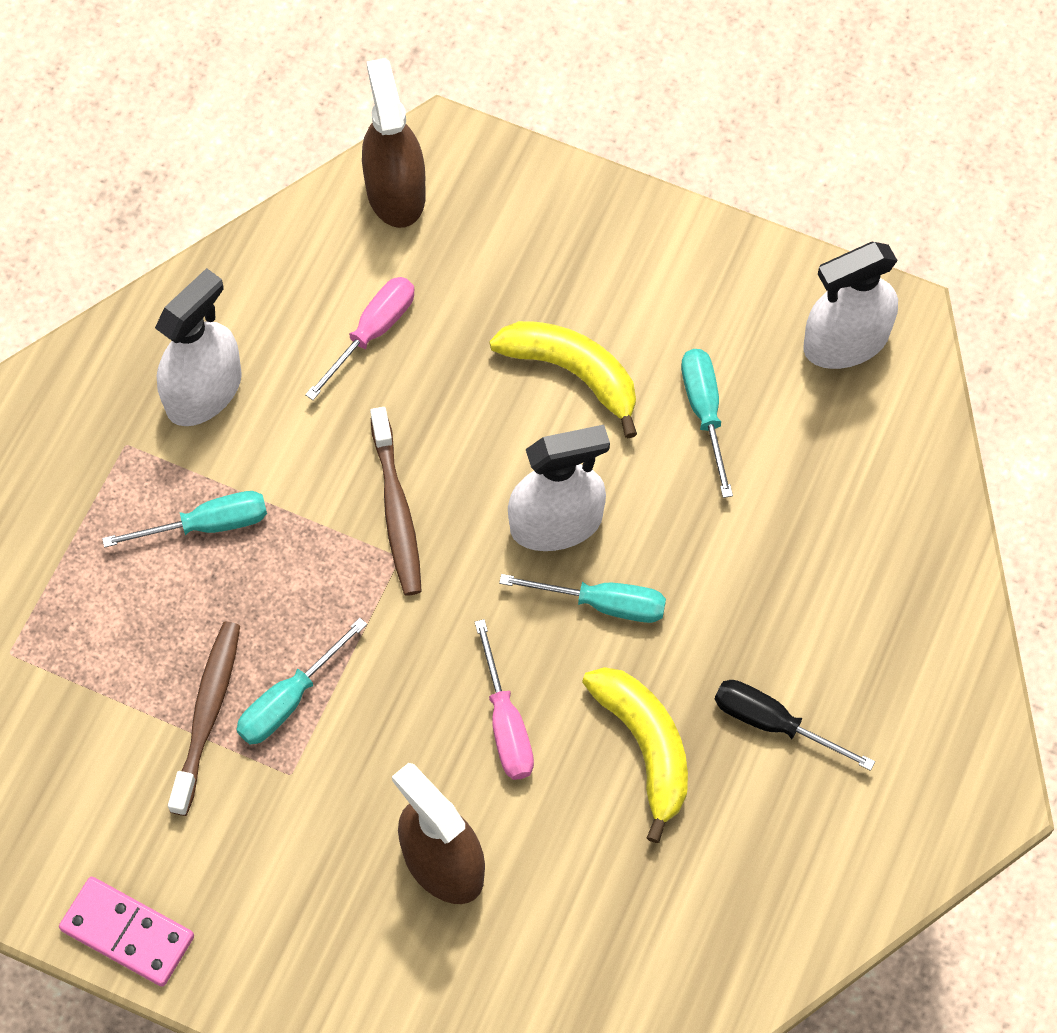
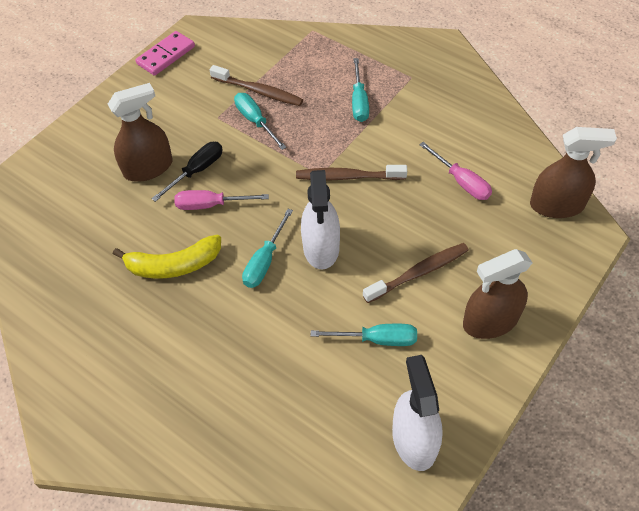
camera: 105 degrees right, 10 degrees down
white spray bottle [155,268,242,426] -> none
yellow banana [489,321,637,438] -> brown toothbrush [363,243,469,303]
black screwdriver [715,680,875,771] -> black screwdriver moved to [151,142,223,202]
none -> brown spray bottle [463,249,532,339]

